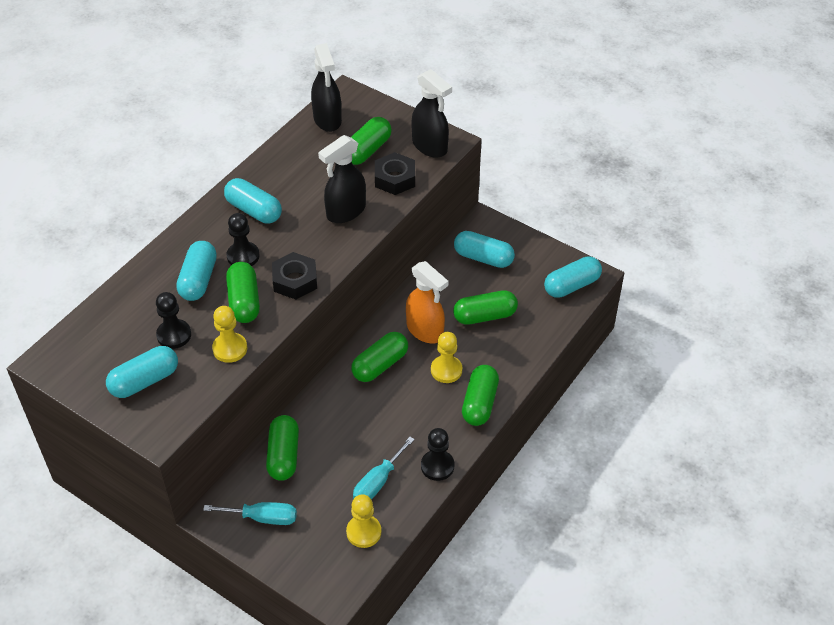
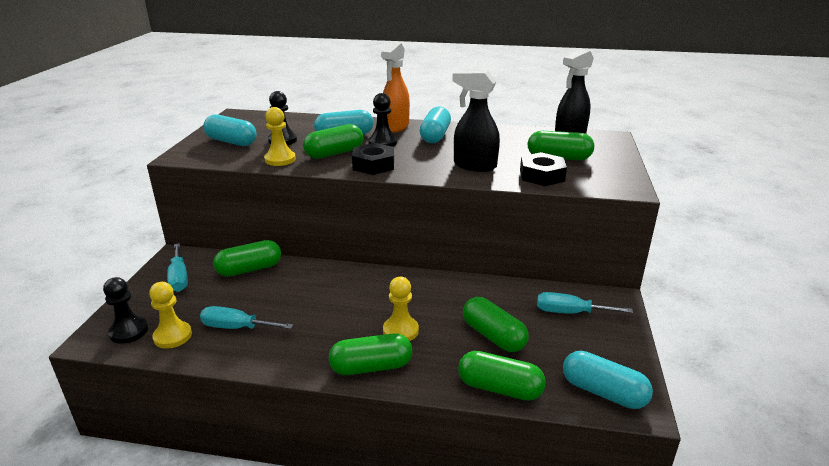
camera: 65 degrees right, 20 degrees down
green capsule [351,332,408,382] -> green capsule moved to [458,351,546,401]
orange spray bottle [406,261,448,343] -> orange spray bottle moved to [381,42,410,133]
black spray bottle [411,69,452,158] -> none
black pawn [421,428,454,481] -> black pawn moved to [103,277,148,344]
turquoise capsule [454,231,515,268] -> turquoise screwdriver [537,292,633,314]

